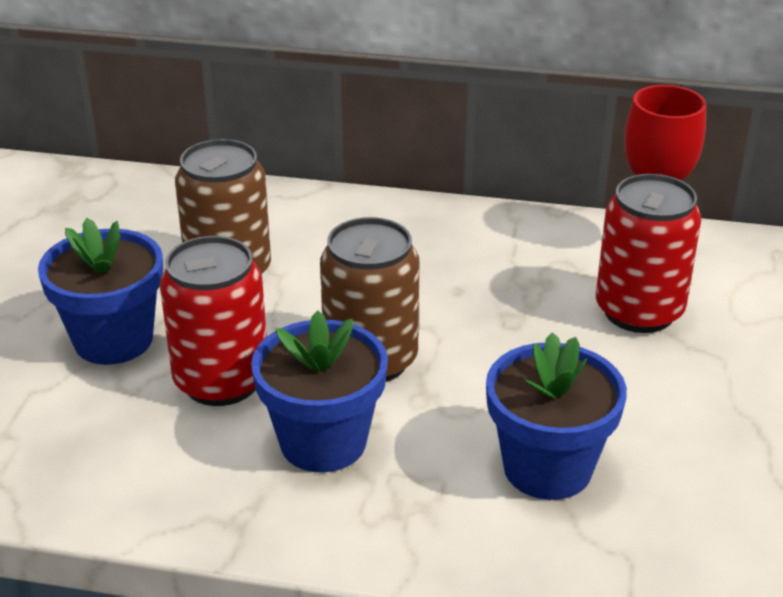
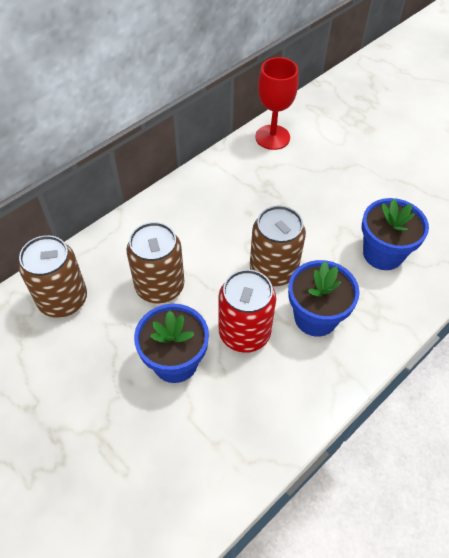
camera: 55 degrees left, 20 degrees up
red can [596,174,701,333] -> none
none -> brown can [19,235,87,318]

